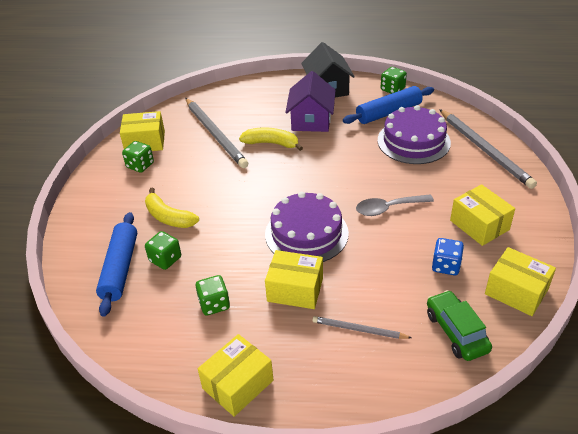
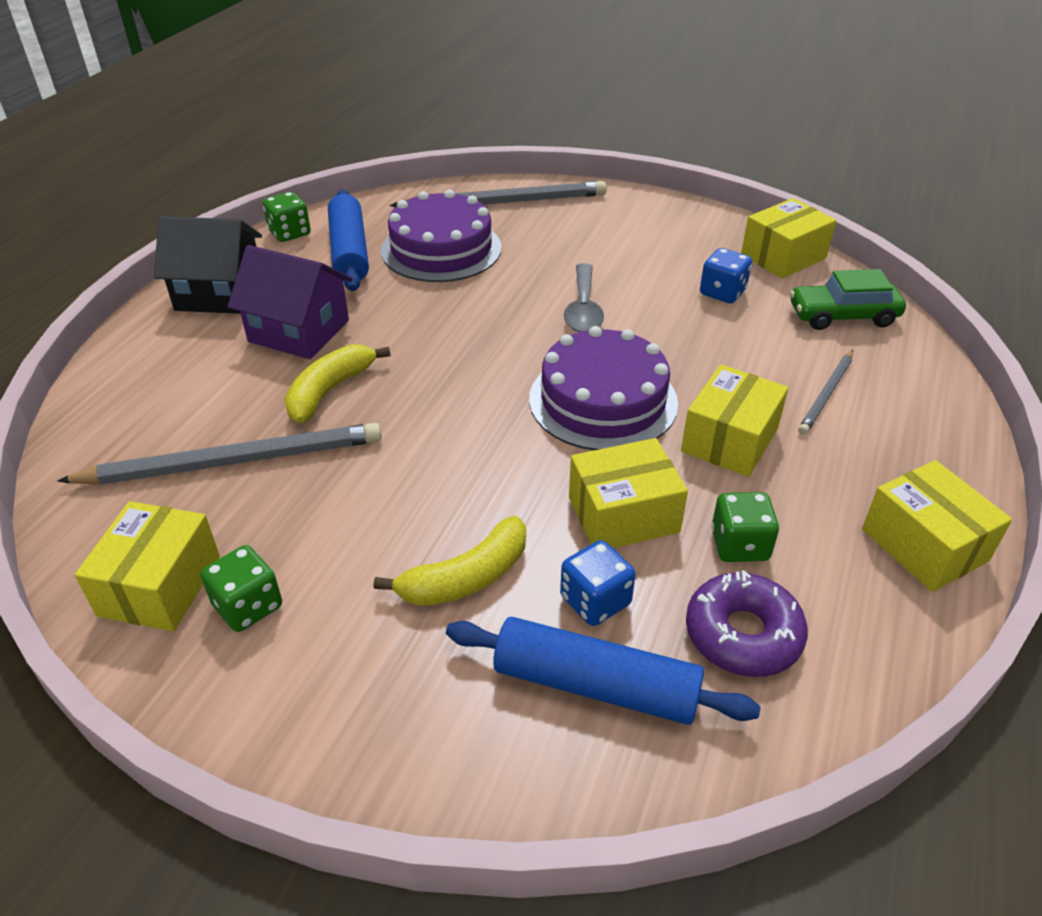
camera: 75 degrees left, 0 degrees up
green dice [145,231,181,270] -> blue dice [560,540,636,626]
yellow box [450,184,515,246] -> yellow box moved to [569,438,688,548]
none -> purple donut [686,570,808,677]

